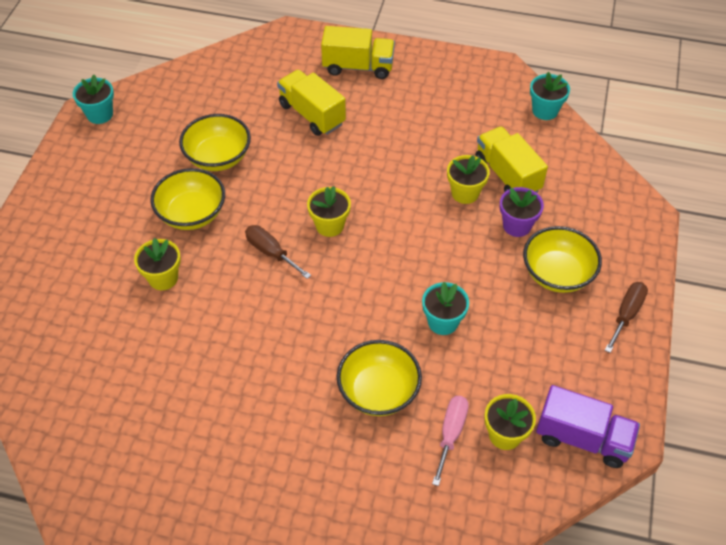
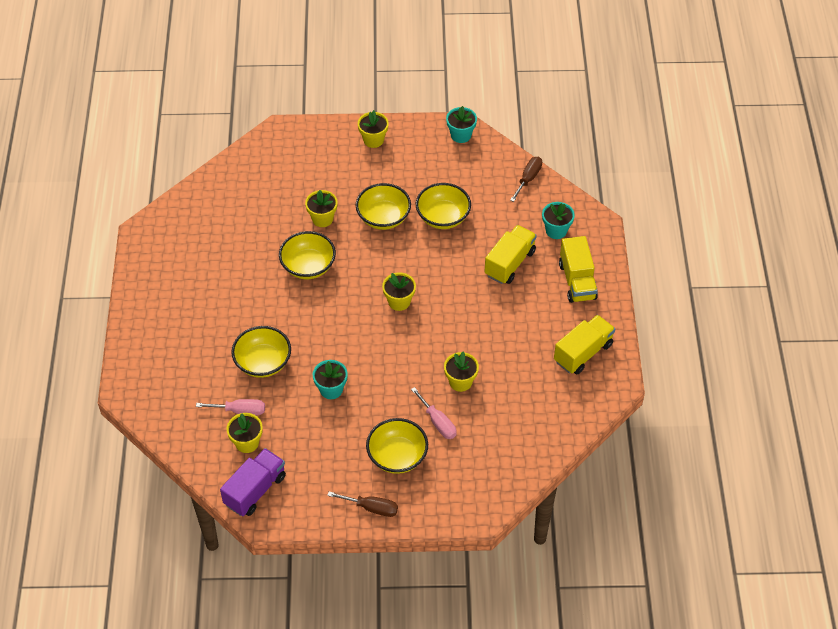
camera: 75 degrees right, 0 degrees up
brown screwdriver [245,225,311,279] -> brown screwdriver moved to [510,157,542,202]
yellow truck [475,126,548,193] -> yellow truck moved to [554,315,615,374]
purple flower pot [500,187,544,237] -> pink screwdriver [411,387,457,439]
turquoise flower pot [530,72,570,120] -> turquoise flower pot moved to [542,202,575,239]
purple truck [536,385,640,468] -> purple truck turned 150 degrees counterclockwise [220,448,286,516]
none -> yellow bowl [279,231,336,279]
none -> yellow flower pot [358,110,389,148]

